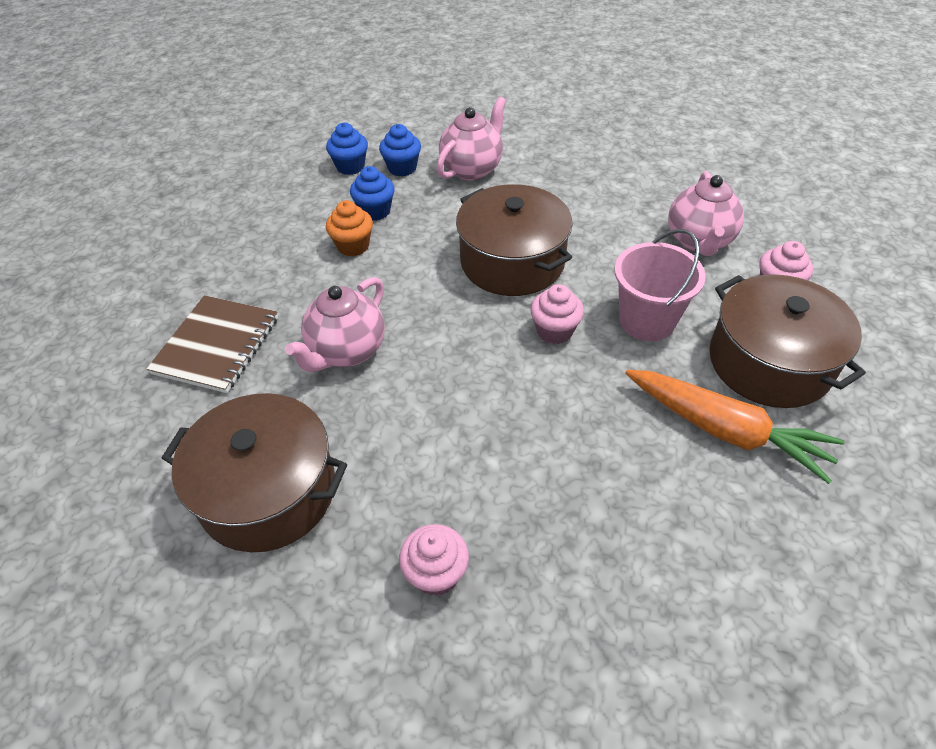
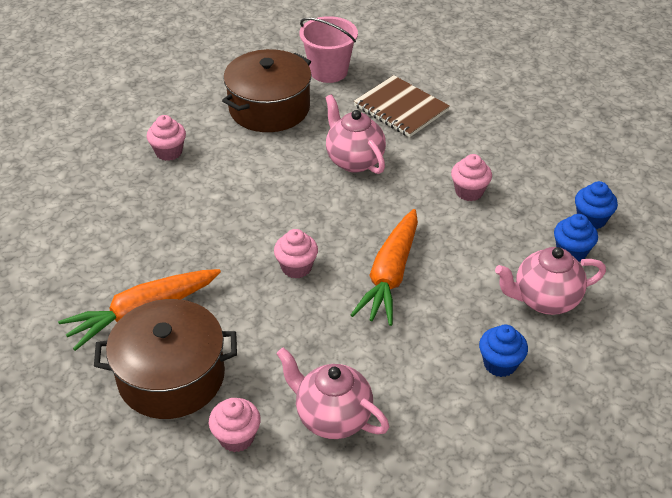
camera: 115 degrees right, 5 degrees down
orange cupcake [326,200,373,256] -> pink cupcake [451,154,492,201]
blue cupcake [350,166,395,221] -> blue cupcake moved to [479,325,528,377]
pink teapot [436,97,506,181] -> pink teapot turned 105 degrees clockwise [495,247,606,315]
brown pot [456,184,573,296] -> orange carrot [351,209,418,326]
pink bucket [614,229,706,341] -> pink bucket moved to [300,16,358,83]

